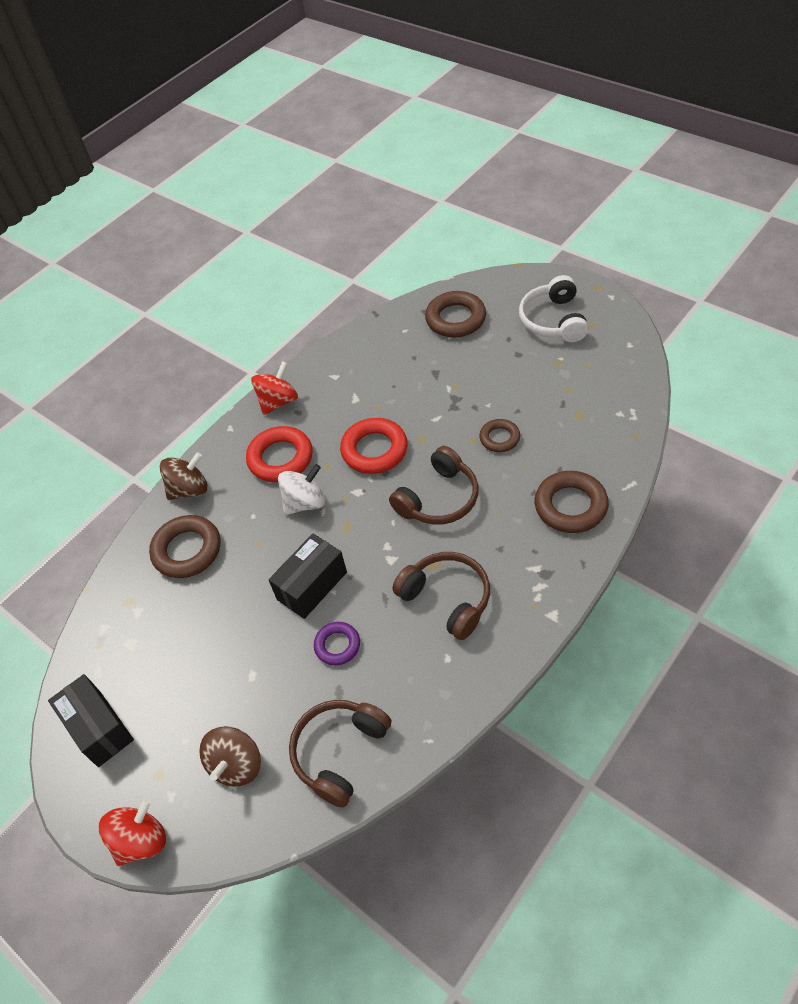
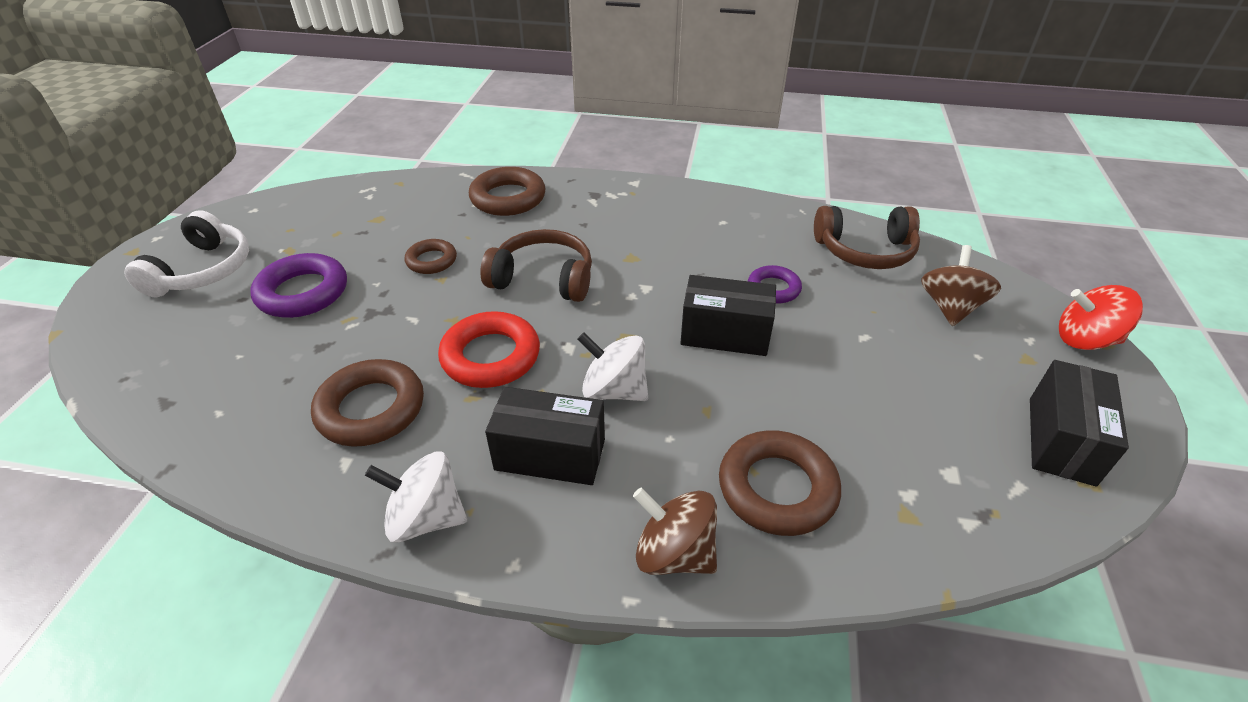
camera: 125 degrees left, 10 degrees down
brown spinning top [200,726,261,787] -> brown spinning top turned 60 degrees counterclockwise [921,245,1001,326]
red ring [246,426,313,482] -> black box [485,387,605,485]
red spinning top [251,361,298,415] -> white spinning top [365,451,467,542]
brown headphones [392,552,490,640] -> none
brown ring [425,291,486,337] -> brown ring moved to [311,359,424,447]
white headphones [519,275,589,342] -> white headphones turned 45 degrees counterclockwise [124,210,249,297]
none -> purple ring [251,253,347,318]

